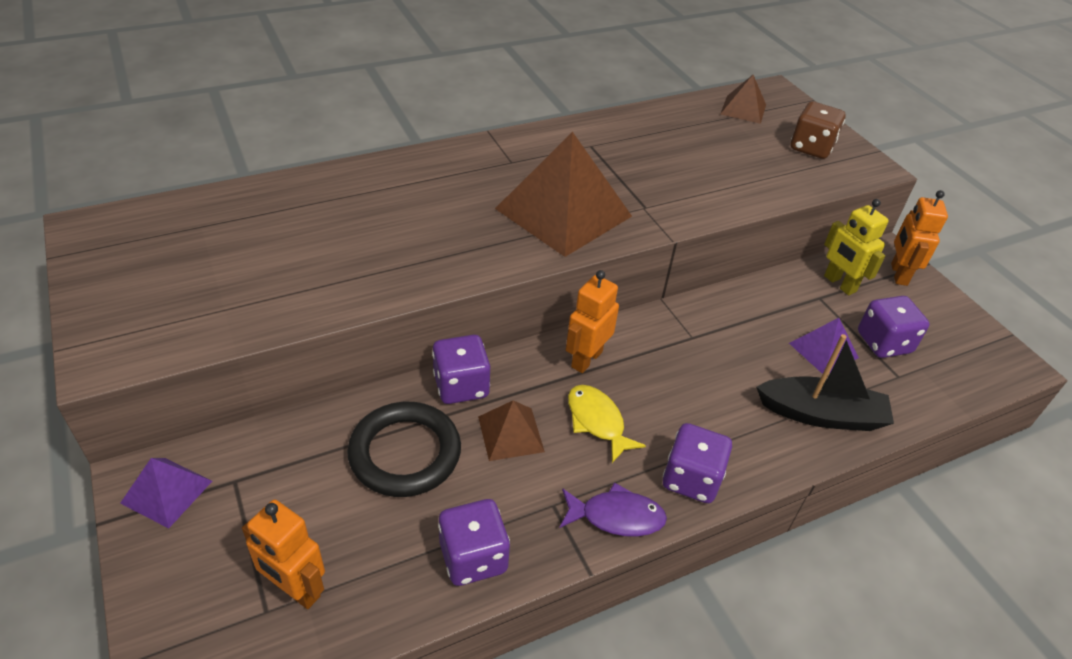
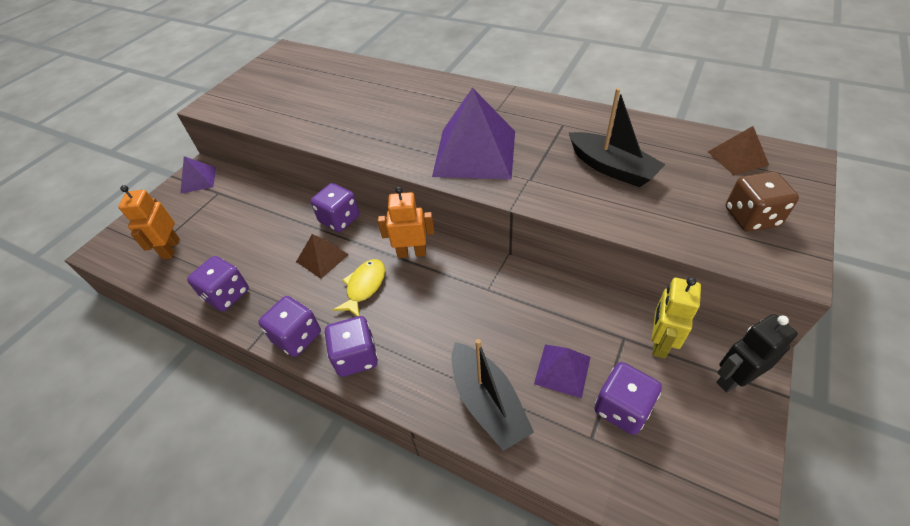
camera: 60 degrees right, 5 degrees up
black ring [347,402,461,497] -> none
brown pyramid [495,132,632,257] -> purple pyramid [432,88,515,180]
purple fish [560,482,667,537] -> purple dice [258,296,321,357]
orange robot [891,190,948,286] -> black robot [717,314,798,393]
none -> black boat [569,88,666,187]

